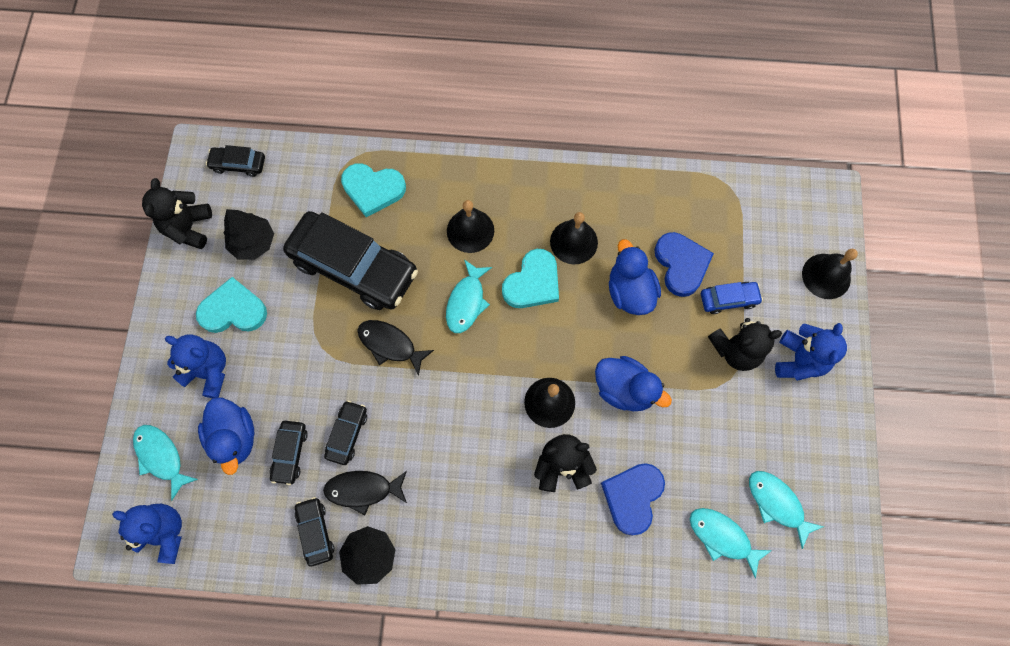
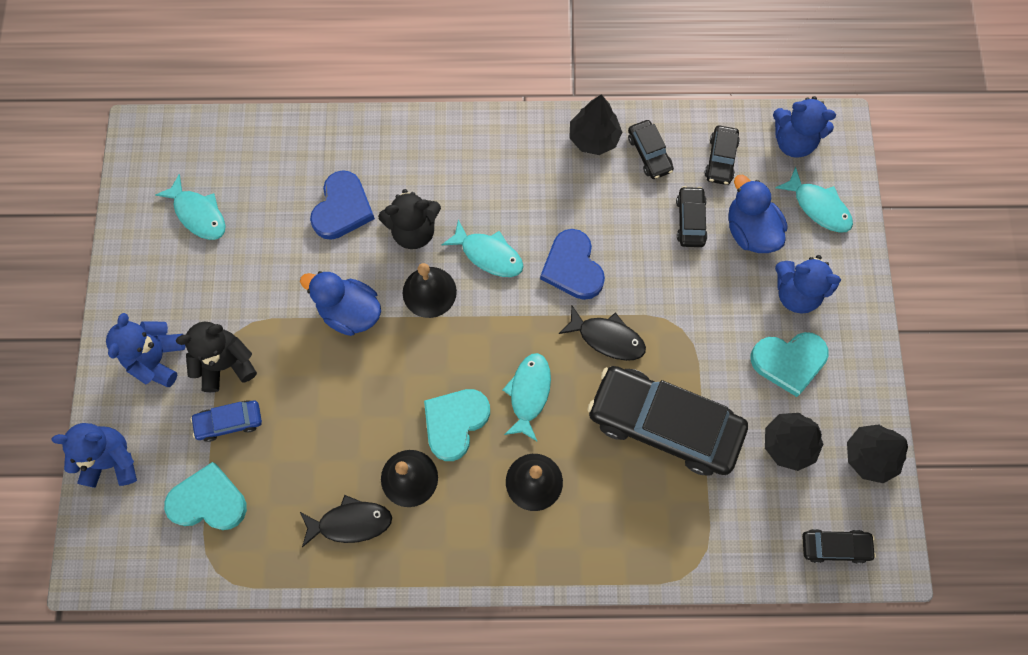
camera: 175 degrees right, 0 degrees up
black teddy bear [142,178,212,249] -> black tree [847,424,908,483]
black fish [323,471,407,515] -> black fish moved to [300,495,392,547]
black car [324,400,367,465] -> black car moved to [704,125,740,185]
turquoise heart [341,163,406,217] -> turquoise heart moved to [164,462,247,530]
blue duck [609,239,661,315] -> none
blue heart [654,232,714,297] -> blue heart moved to [540,229,605,300]
turquoise fish [690,508,772,578] -> turquoise fish moved to [442,219,524,277]
black bell [802,249,858,299] -> blue teddy bear [51,423,137,488]

